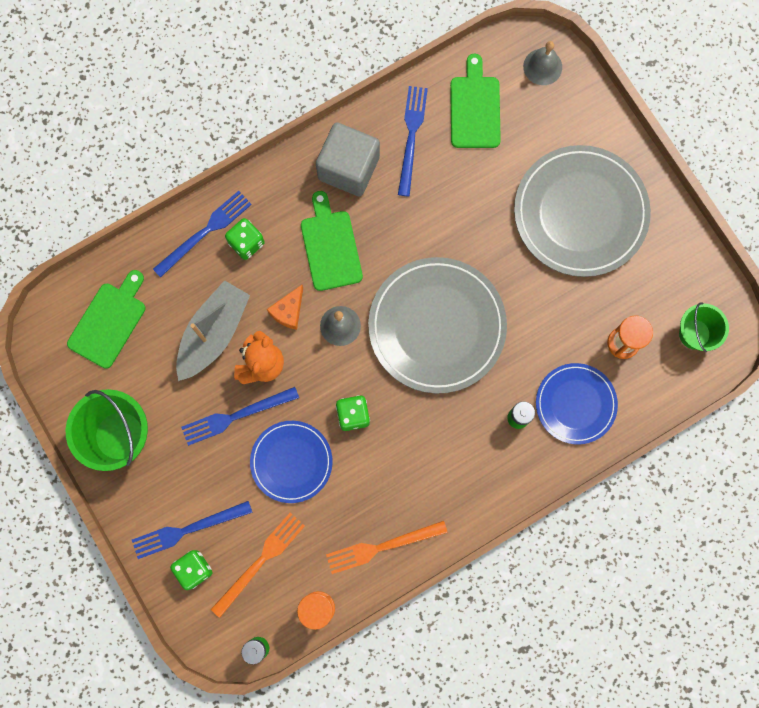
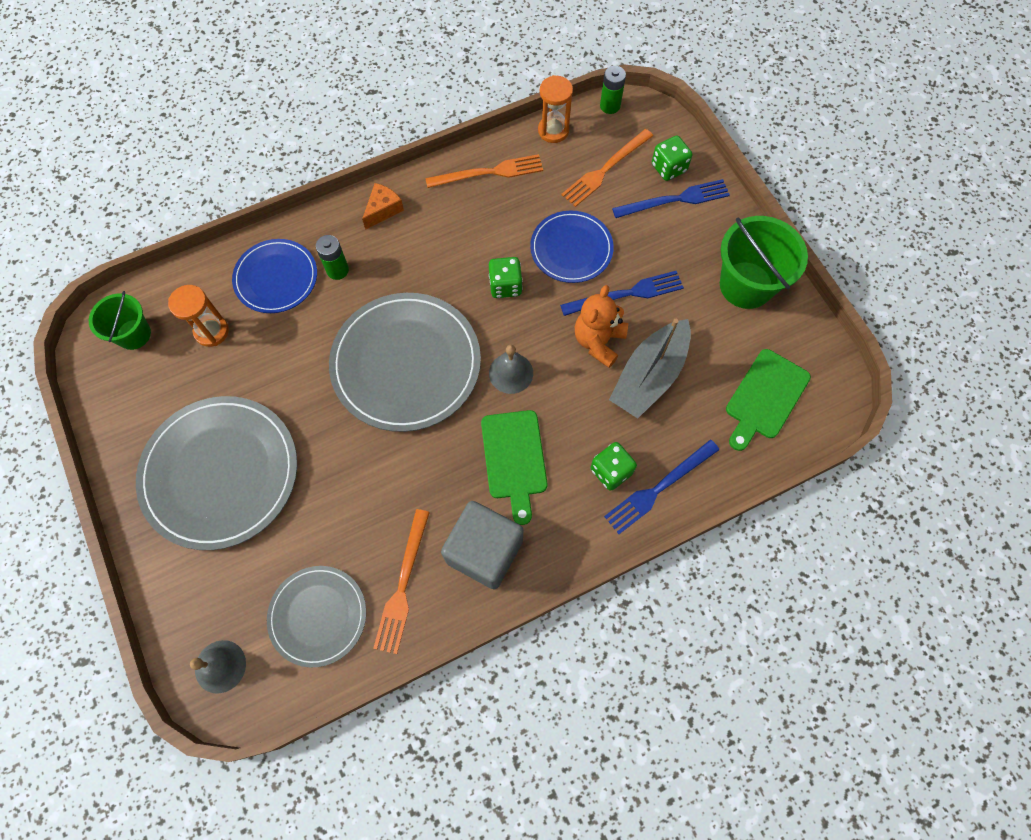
camera: 175 degrees left, 10 degrees down
orange cheese [267,285,303,330] -> orange cheese moved to [362,183,404,230]
blue fork [398,86,428,197] -> orange fork [373,509,430,654]
green cutting board [450,54,501,148] -> grey plate [267,566,366,667]

